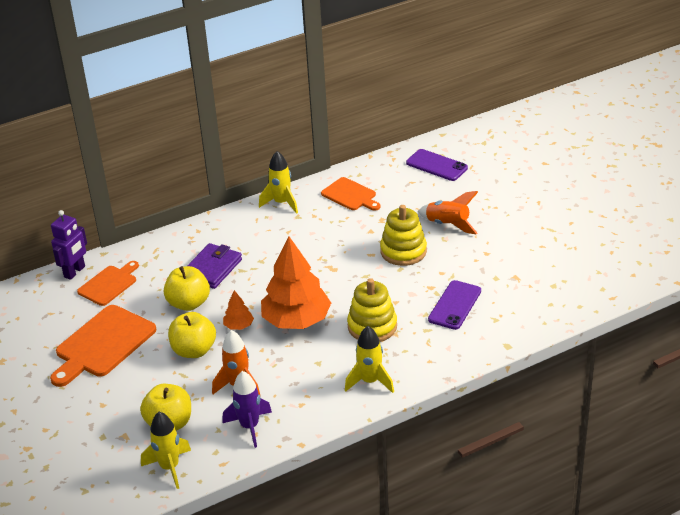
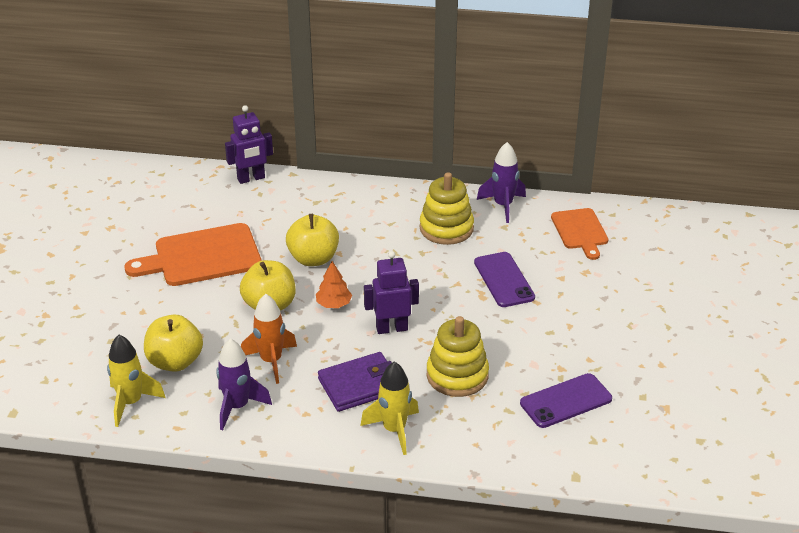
camera: 35 degrees right, 0 degrees up
orange cutting board [77,261,139,306] -> none
purple wallet [187,243,242,289] -> purple wallet moved to [318,352,392,412]
yellow rocket [259,151,298,214] -> purple rocket [477,142,526,223]
orange tree [261,237,331,329] -> purple robot [364,251,419,334]
yellow stacking toy [380,205,427,266] -> yellow stacking toy moved to [420,172,474,245]
purple phone [406,149,468,181] -> purple phone moved to [474,252,535,307]
orange rocket [418,191,478,235] -> none

